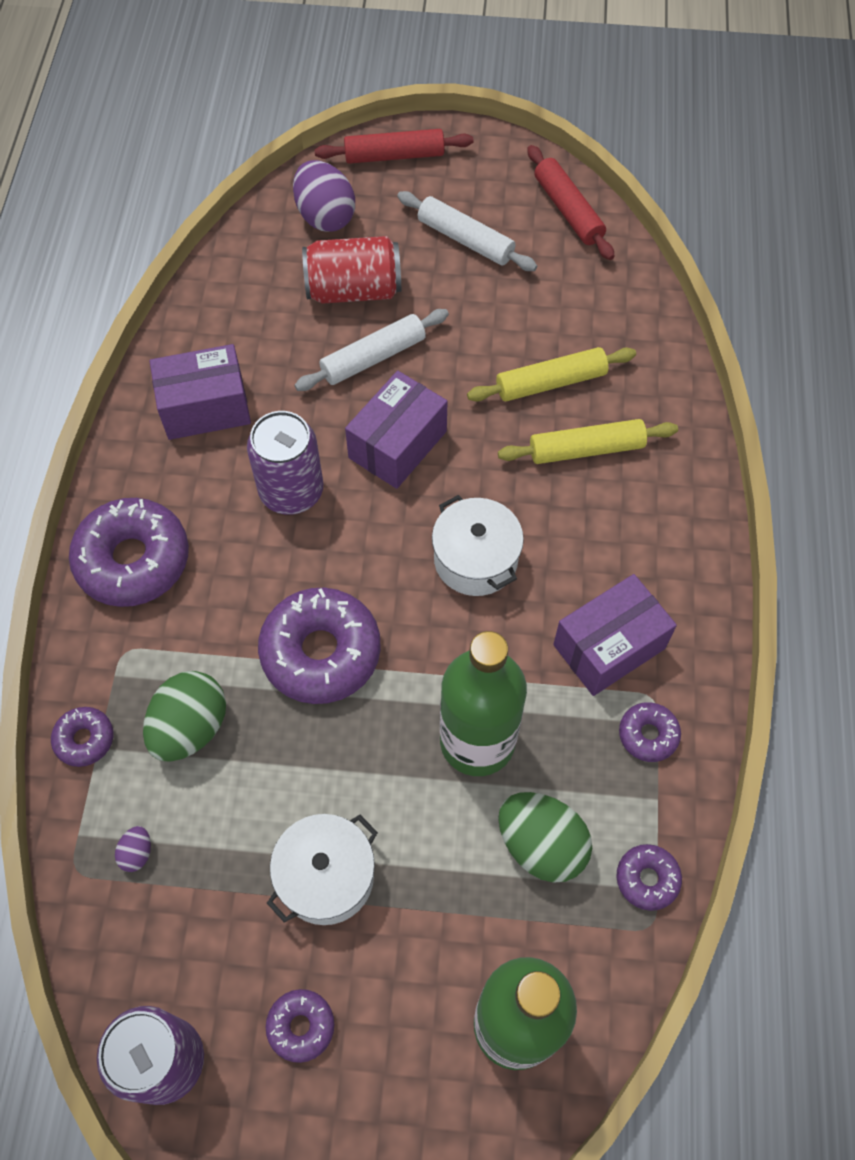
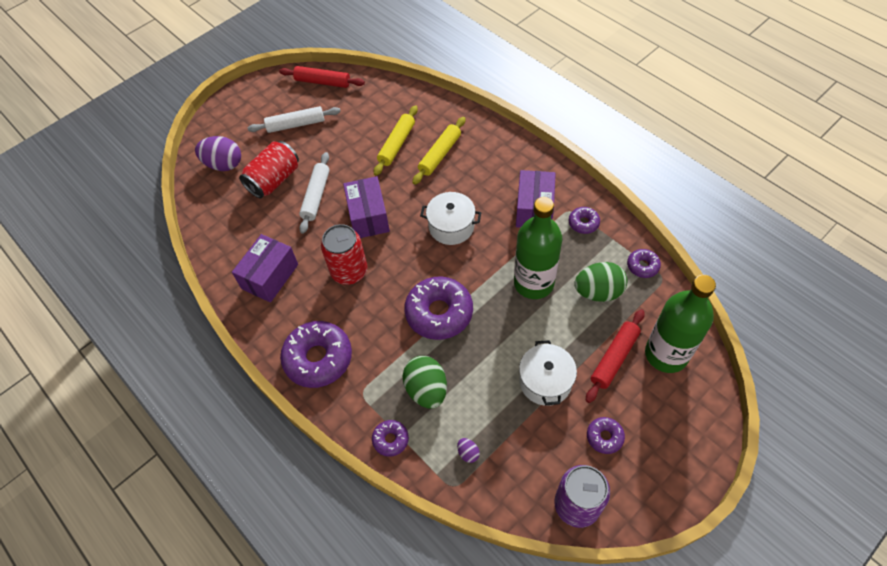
camera: 45 degrees left, 5 degrees down
purple can [247,411,323,515] -> red can [321,224,367,285]
red rolling pin [314,129,473,164] -> red rolling pin moved to [586,309,645,403]

